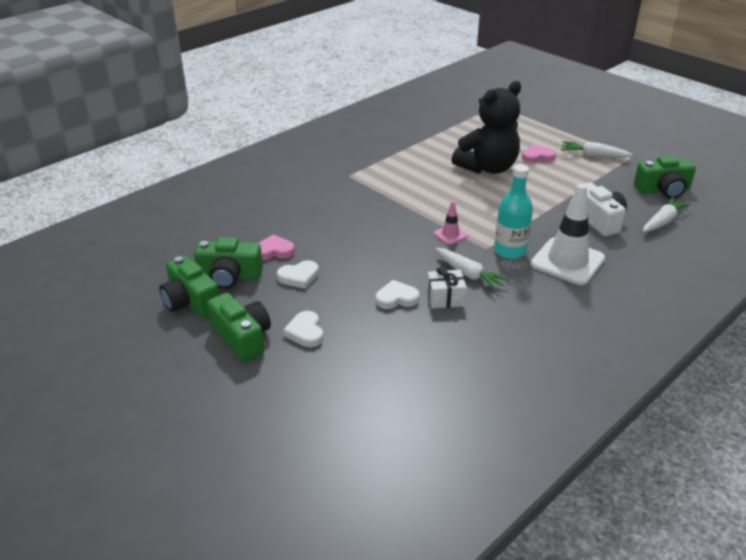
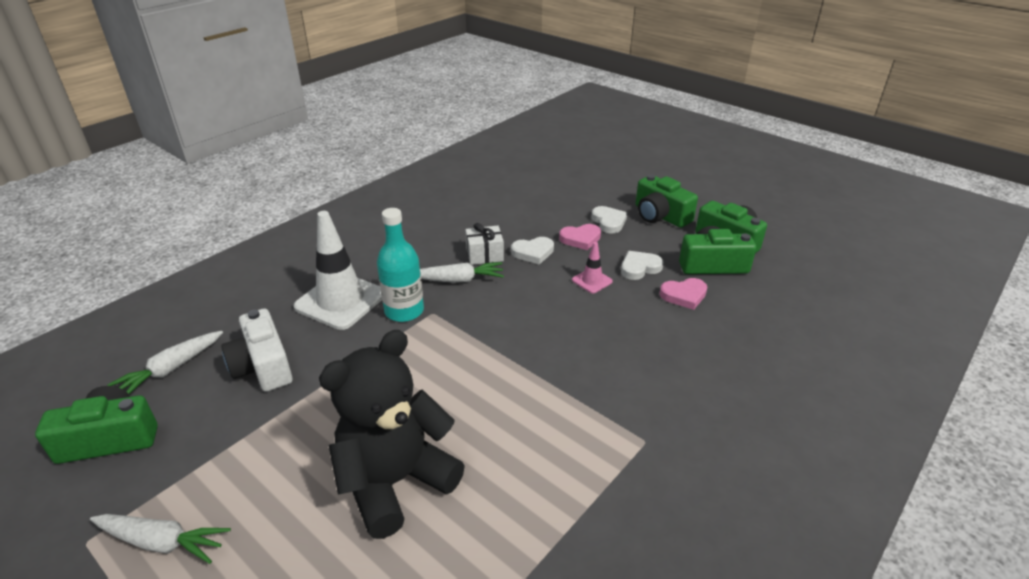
camera: 175 degrees right, 0 degrees up
pink traffic cone [433,201,468,245] -> pink traffic cone moved to [572,242,613,293]
white carrot [435,248,510,291] -> white carrot turned 135 degrees clockwise [420,262,504,283]
pink heart [522,144,556,163] -> pink heart moved to [559,224,601,250]

